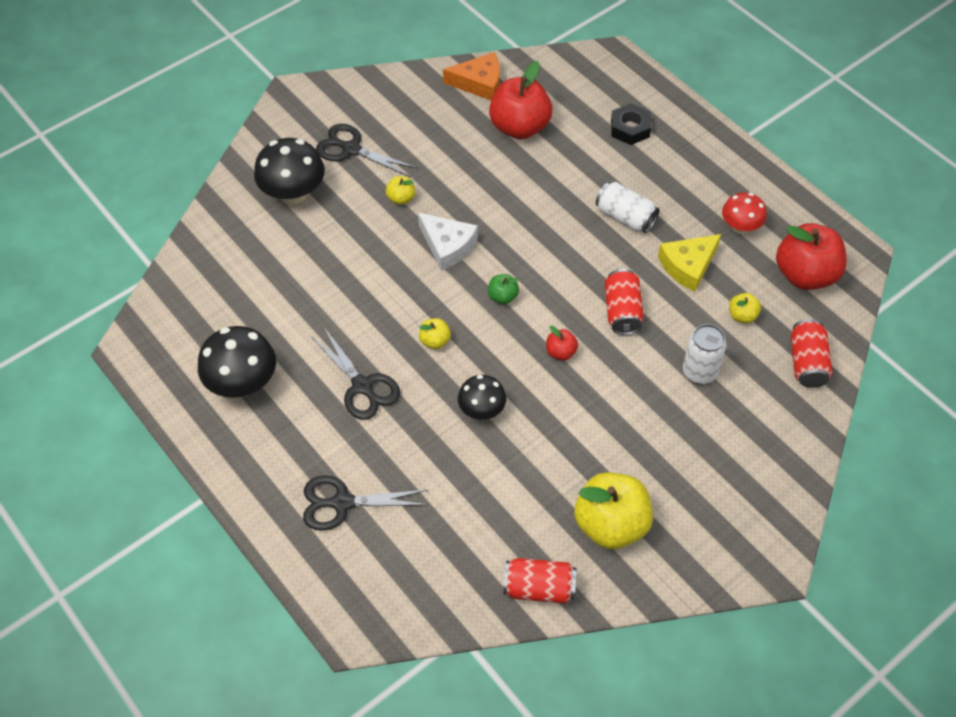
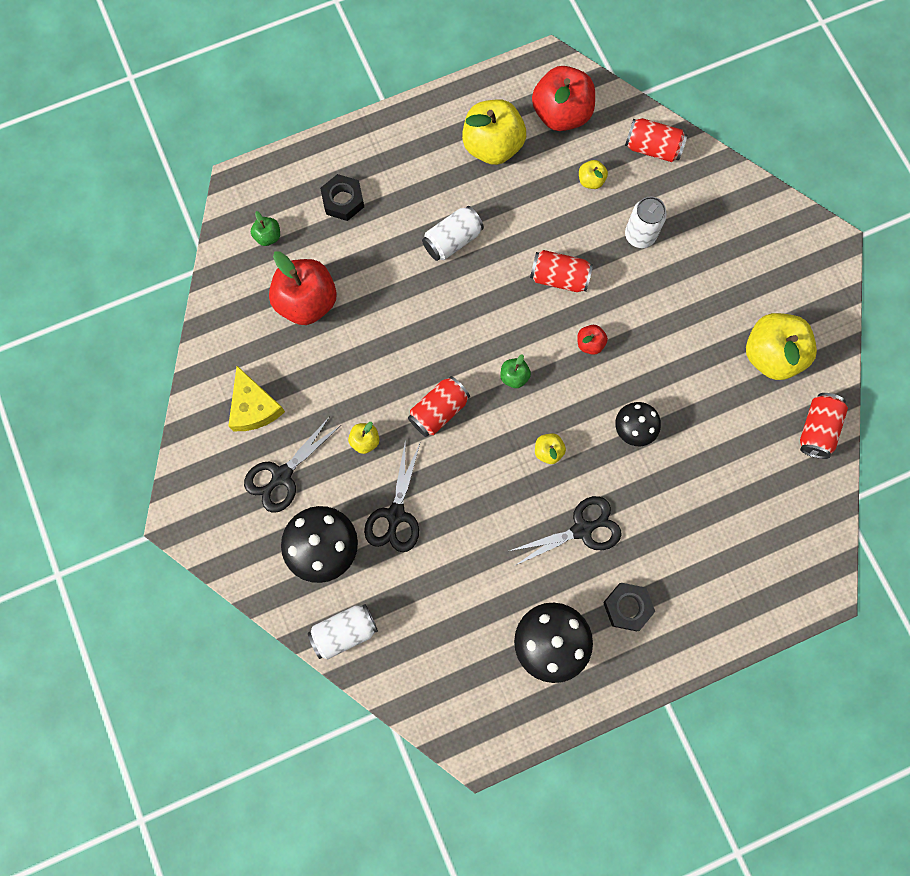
camera: 75 degrees left, 20 degrees up
black scissors [303,476,429,531] -> black scissors moved to [364,439,420,552]
white cheese [418,213,478,271] -> red can [408,376,470,437]
orange cheese [443,52,500,100] -> none
yellow cheese [658,234,721,292] -> yellow cheese moved to [228,366,285,431]
red mushroom [722,192,767,234] -> yellow apple [462,99,526,165]
none -> green apple [251,211,280,246]
none -> white can [308,604,378,659]
none -> black nut [603,583,655,631]

